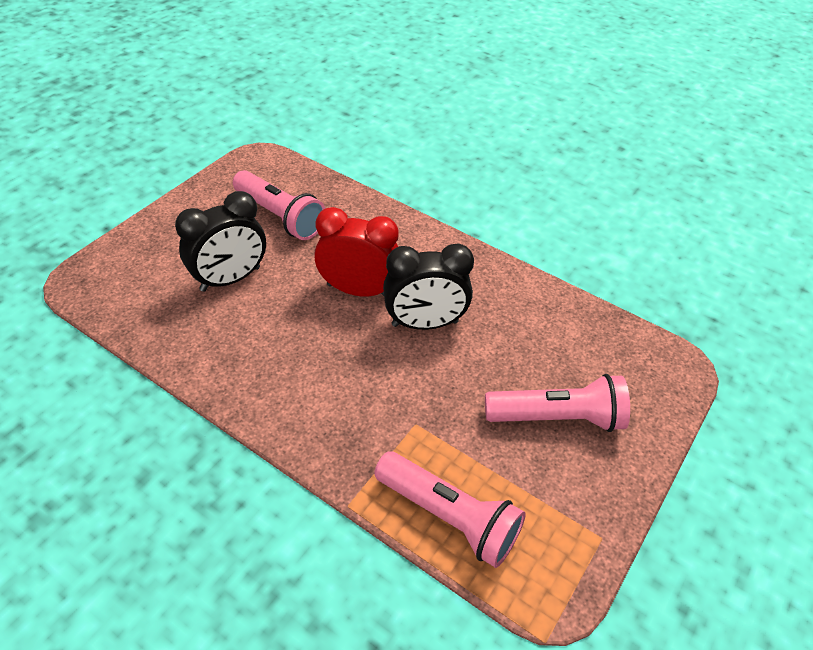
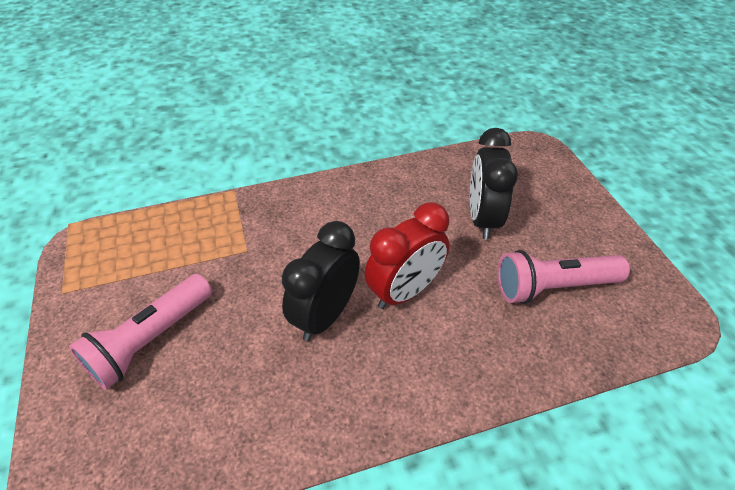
camera: 130 degrees right, 0 degrees up
pink flashlight [374,451,526,568] -> none

